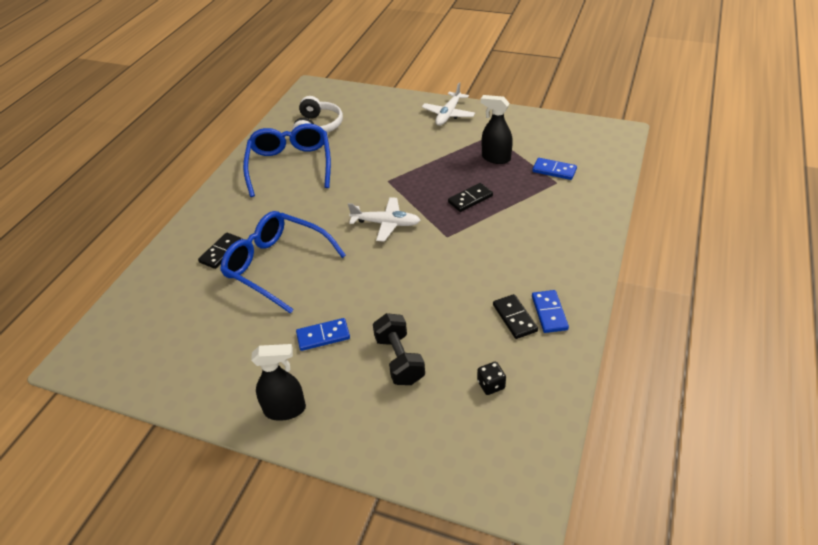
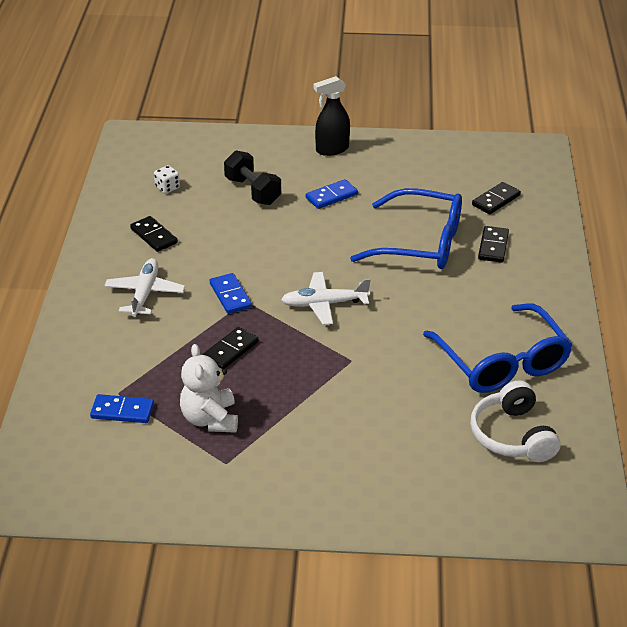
camera: 160 degrees right, 5 degrees down
white plane [422,82,475,126] -> white plane moved to [104,258,185,317]
black dice [477,362,506,395] -> white dice [154,165,180,194]
black spray bottle [481,95,513,164] -> white teddy bear [180,344,238,433]
blue domino [532,290,569,333] -> blue domino moved to [210,273,252,314]
none -> black domino [472,182,521,214]

